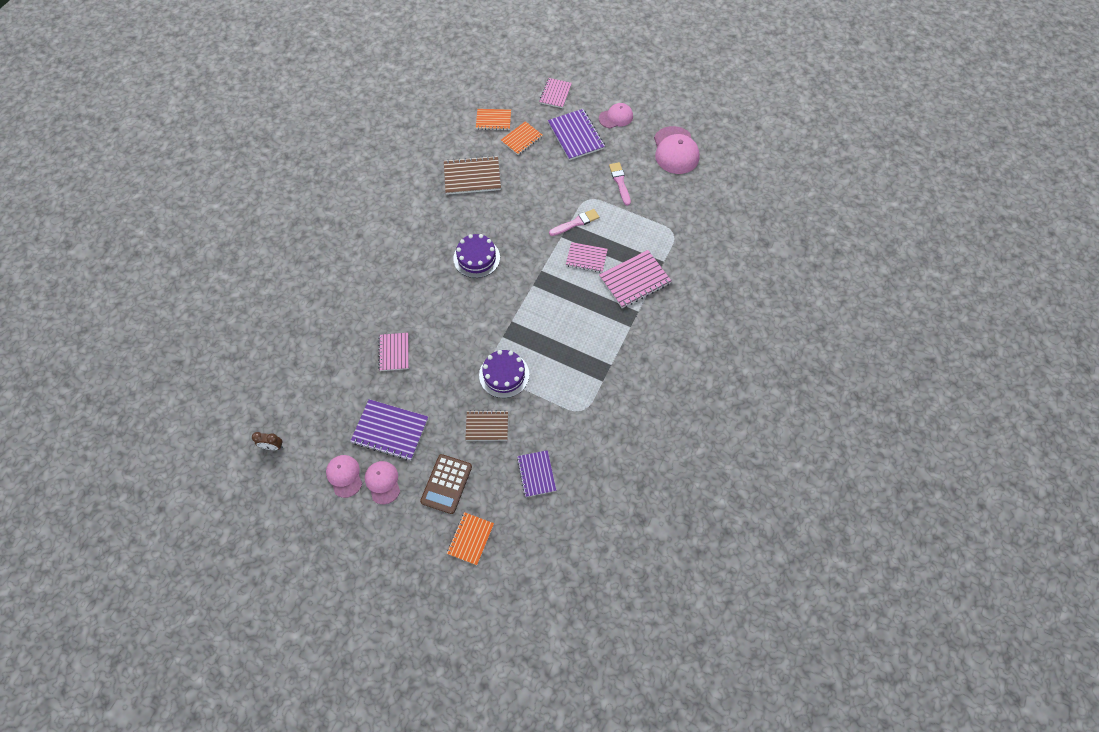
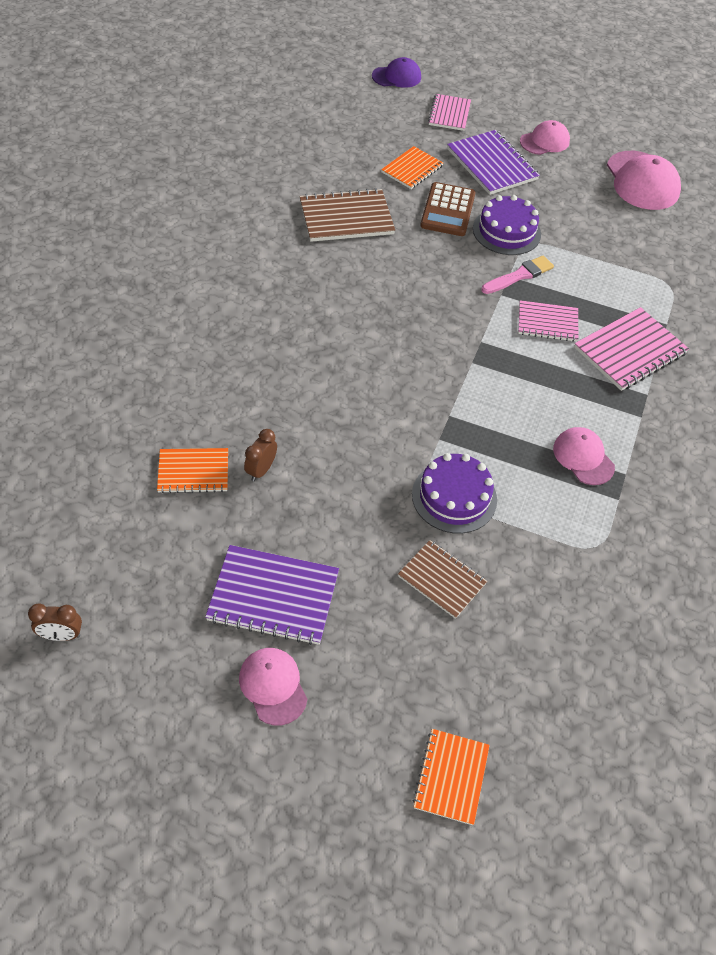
camera: 10 degrees left, 10 degrees down
pink cap [326,455,362,498] -> pink cap moved to [553,427,615,485]
pink notebook [378,333,409,371] -> brown clock [244,429,277,481]
brown calculator [420,454,472,514] -> brown calculator moved to [420,182,476,236]
purple cake [453,234,500,278] -> purple cake moved to [473,195,541,255]
brown notebook [465,410,508,440] -> brown notebook turned 45 degrees clockwise [398,540,487,619]
orange notebook [476,109,511,130] -> orange notebook moved to [157,448,228,493]
purple notebook [517,450,556,497] -> none
pink brush [609,162,631,206] -> none
none -> purple cap [372,57,421,88]

